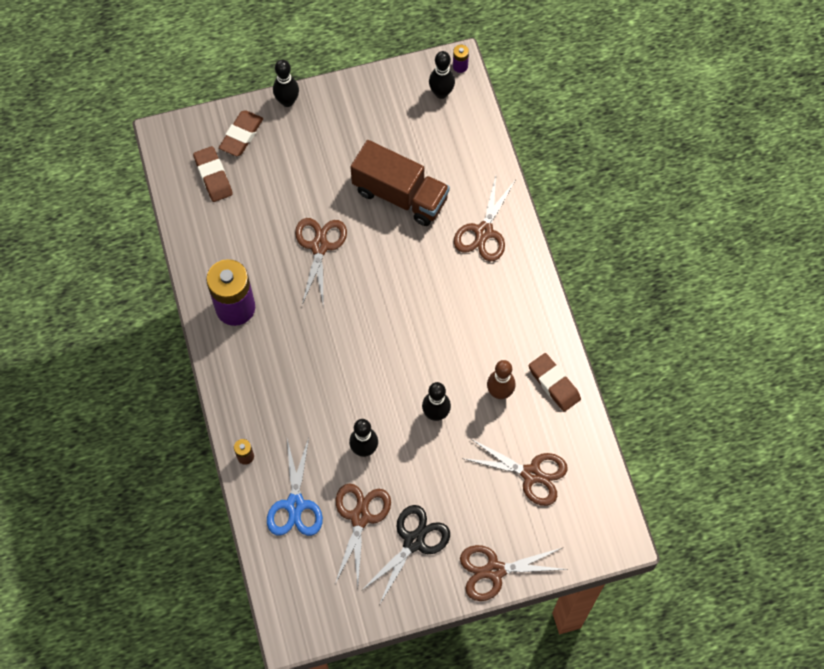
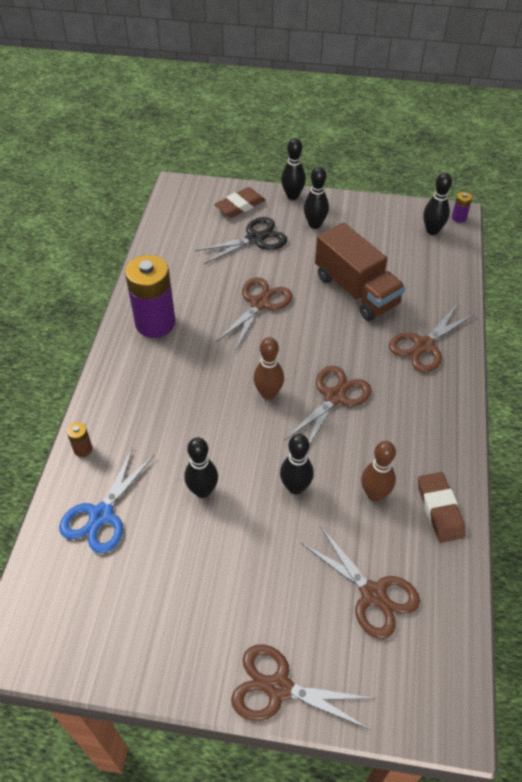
camera: 25 degrees right, 15 degrees down
brown eraser [193,146,233,202] -> none
brown scissors [335,484,391,585] -> brown scissors moved to [284,366,372,445]
black scissors [361,505,450,604] -> black scissors moved to [195,217,287,264]
none -> brown bowling pin [254,337,284,400]
none -> black bowling pin [304,166,329,229]

